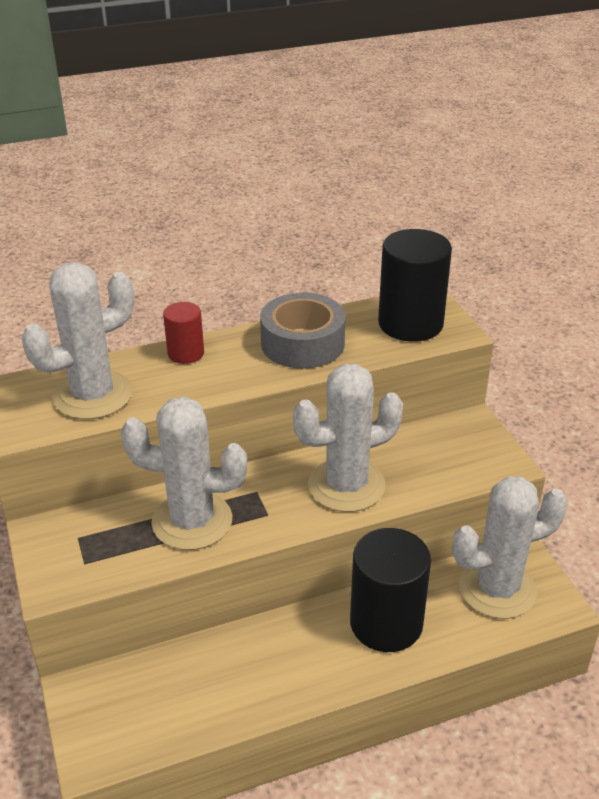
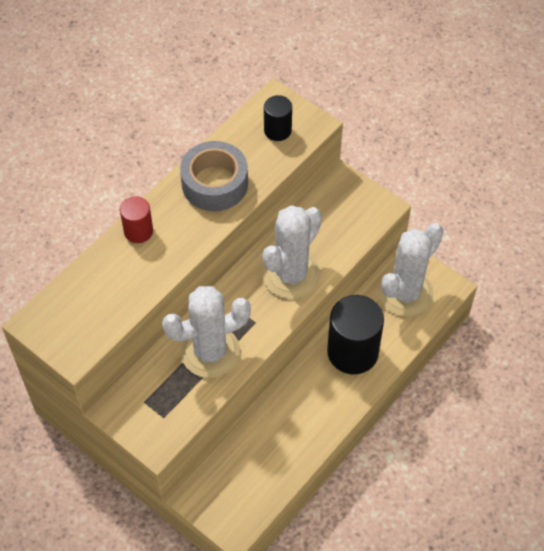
camera: 30 degrees left, 20 degrees up
white cactus [22,262,134,419] -> none
black cylinder [378,229,452,342] -> black cylinder [264,95,292,141], size x0.54

